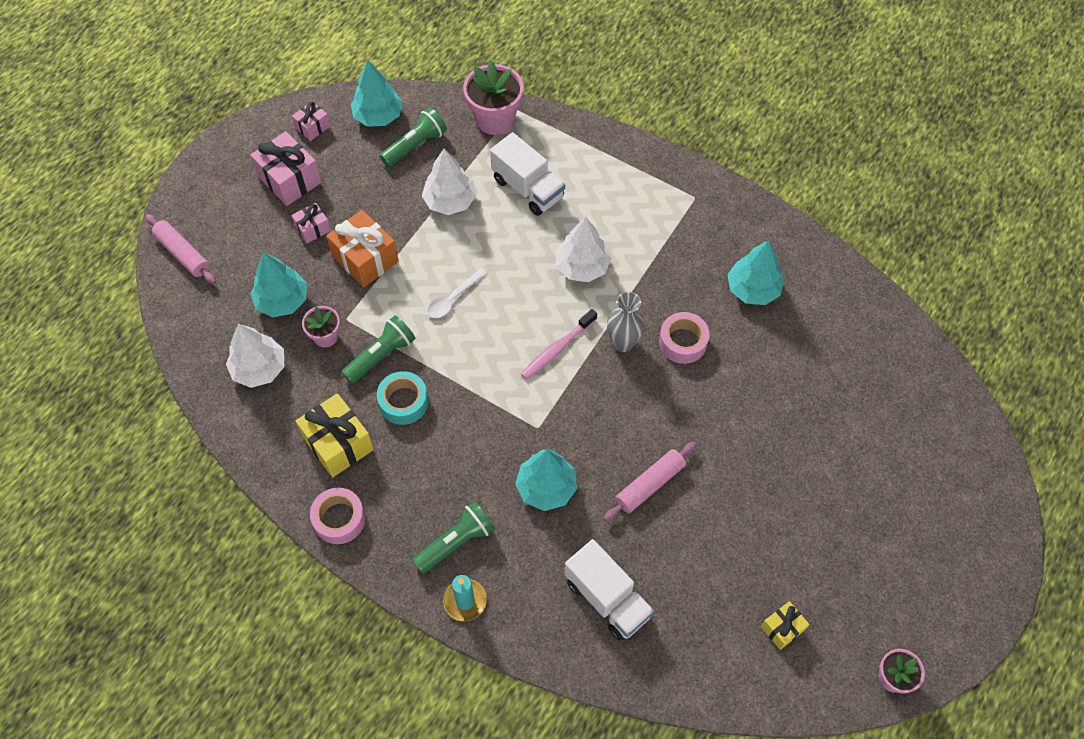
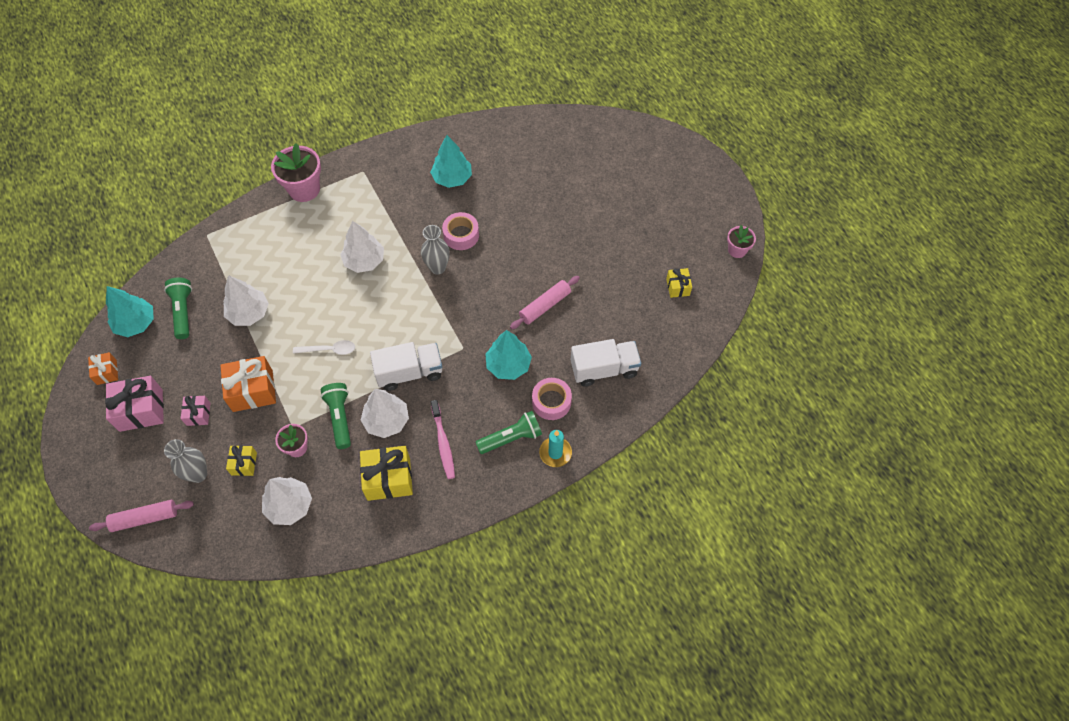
camera: 60 degrees left, 0 degrees up
turquoise tree [250,252,307,317] -> yellow gift [226,445,257,476]
pink gift [292,101,330,141] -> orange gift [88,352,118,385]
pink tape [310,488,365,544] -> pink tape moved to [532,378,572,420]
turquoise tape [377,371,428,425] -> white tree [361,389,409,438]
green flashlight [412,501,495,574] -> green flashlight turned 75 degrees clockwise [476,411,542,454]
white spoon [428,268,487,318] -> white spoon turned 75 degrees counterclockwise [293,340,355,355]
pink flower pot [463,60,524,135] -> pink flower pot moved to [271,143,321,202]
white truck [490,132,565,216] -> white truck moved to [370,342,442,391]
pink toothbrush [521,309,597,380] -> pink toothbrush moved to [431,400,455,479]
pink rolling pin [604,442,697,522] -> pink rolling pin turned 60 degrees clockwise [510,276,580,329]
none -> grey vase [164,439,207,483]

